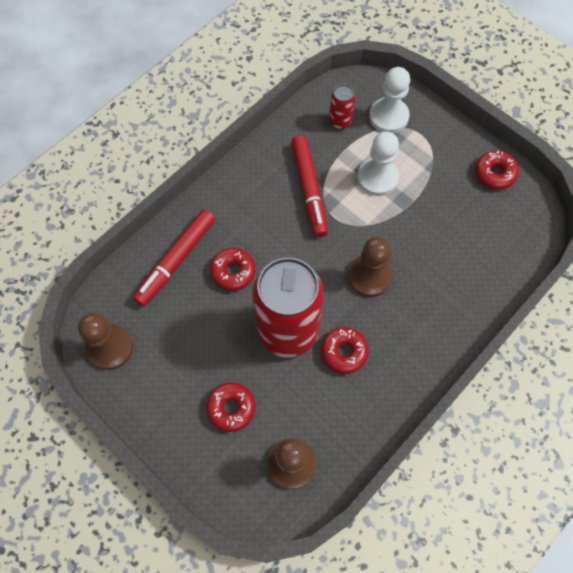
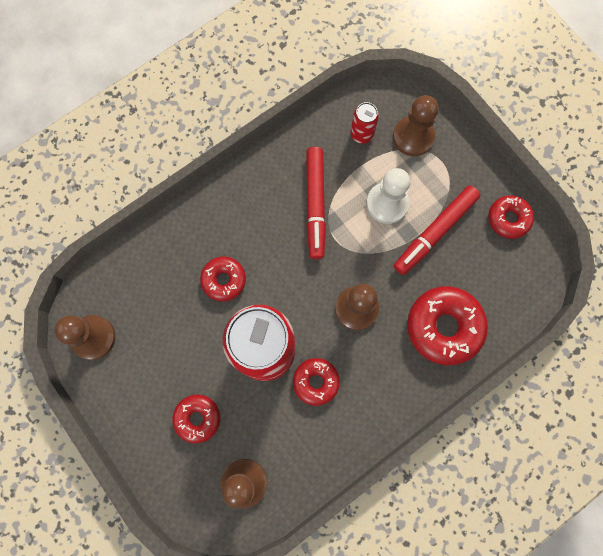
camera: 10 degrees right, 10 degrees up
red marker [133,209,215,306] -> red marker moved to [394,186,480,275]
white pawn [369,67,410,133] -> brown pawn [393,95,439,156]
none -> red donut [407,286,488,365]

